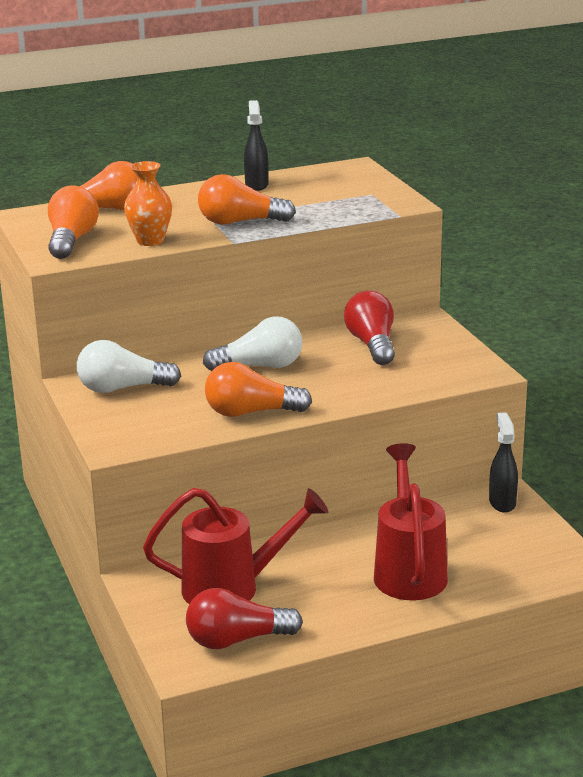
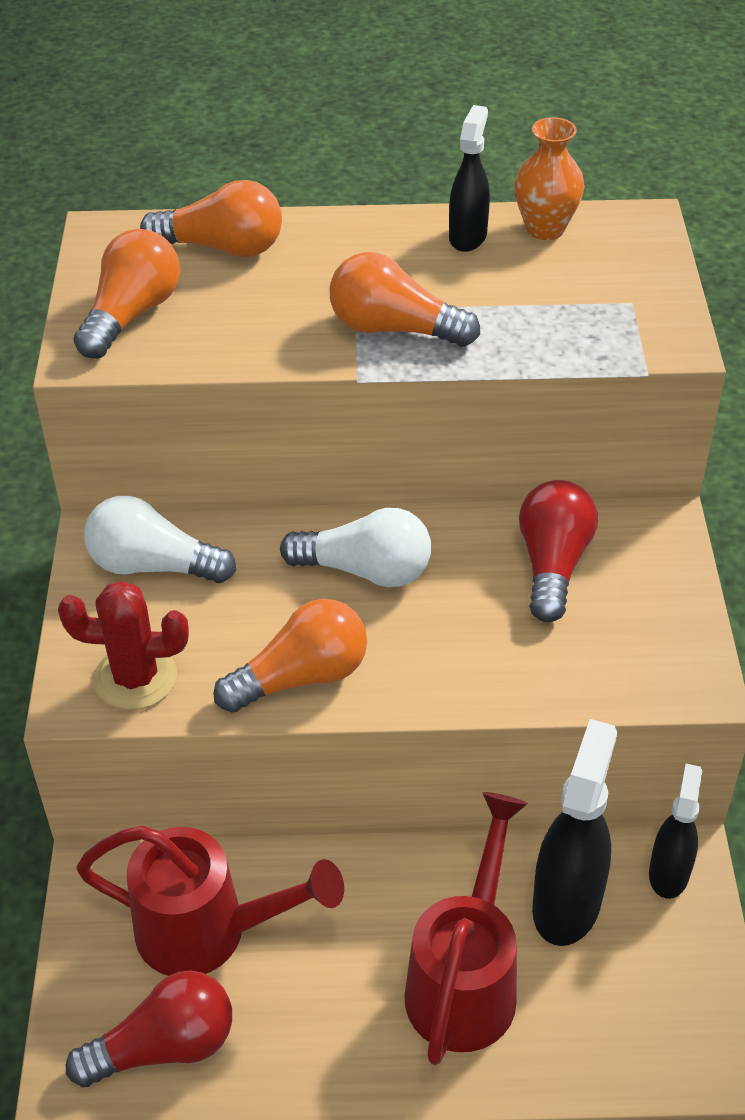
camera: 20 degrees right, 20 degrees up
orange vase [124,161,172,246] -> orange vase moved to [514,117,585,240]
red light bulb [186,588,303,649] -> red light bulb turned 150 degrees clockwise [66,970,232,1087]
orange light bulb [205,362,312,417] -> orange light bulb turned 135 degrees clockwise [213,599,367,713]
none -> red cactus [58,581,189,710]
none -> black spray bottle [532,719,617,946]

